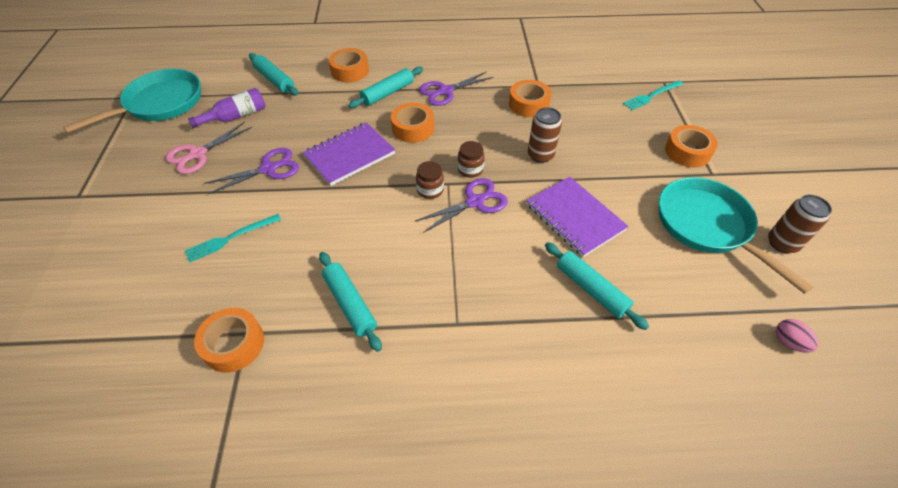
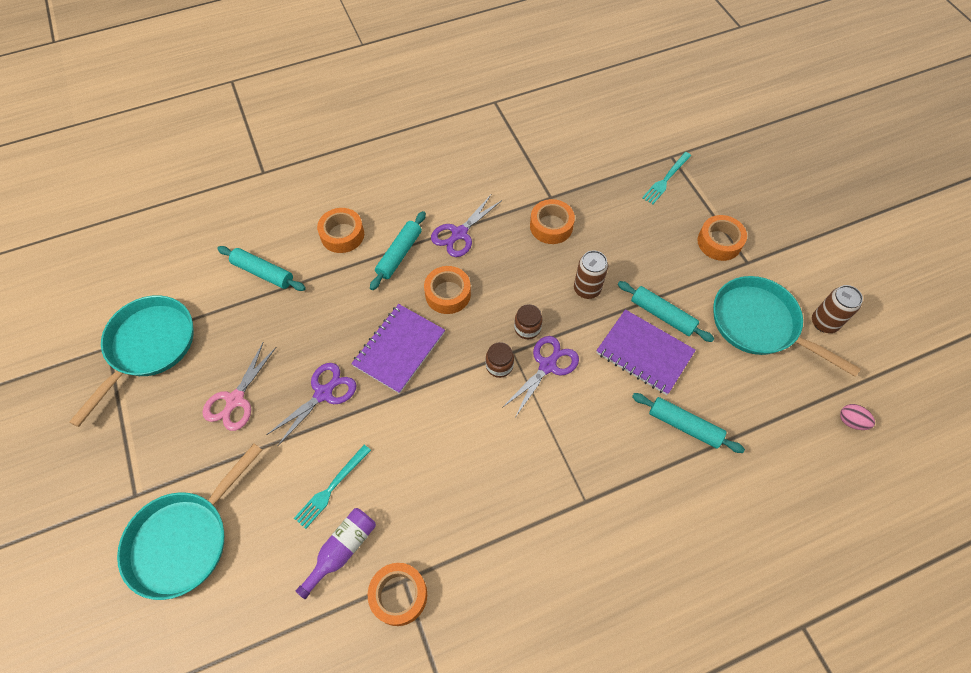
camera: 20 degrees left, 10 degrees up
purple bottle [188,88,266,128] -> purple bottle moved to [296,508,376,599]
turquoise rolling pin [319,252,382,352] -> turquoise rolling pin moved to [618,281,714,342]
none -> turquoise pan [117,443,262,600]

